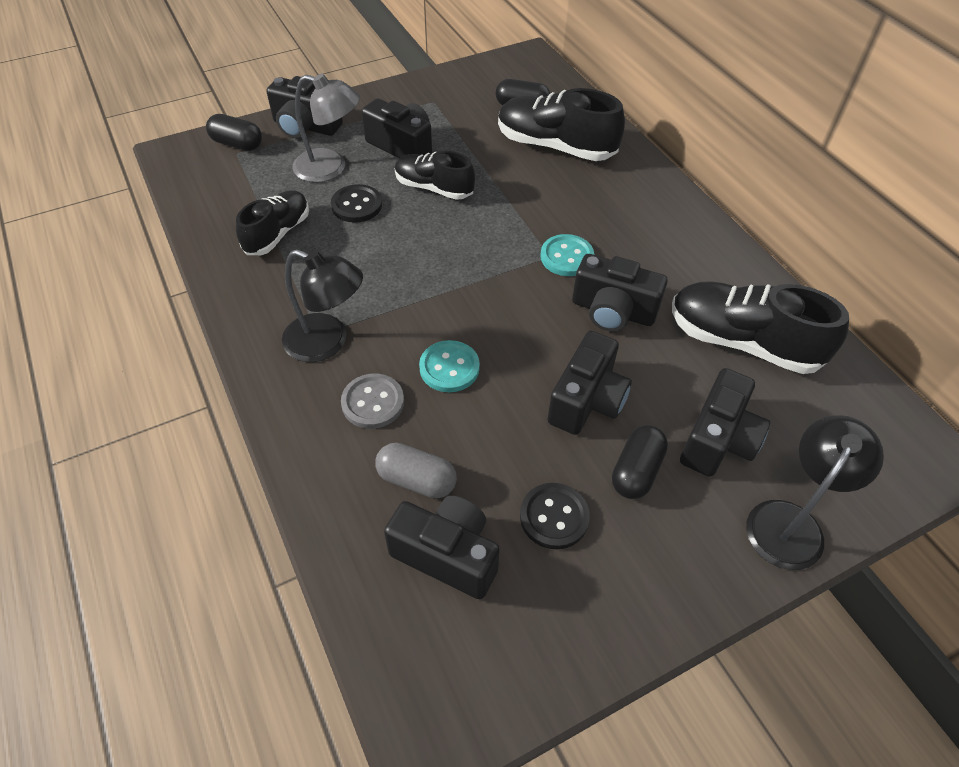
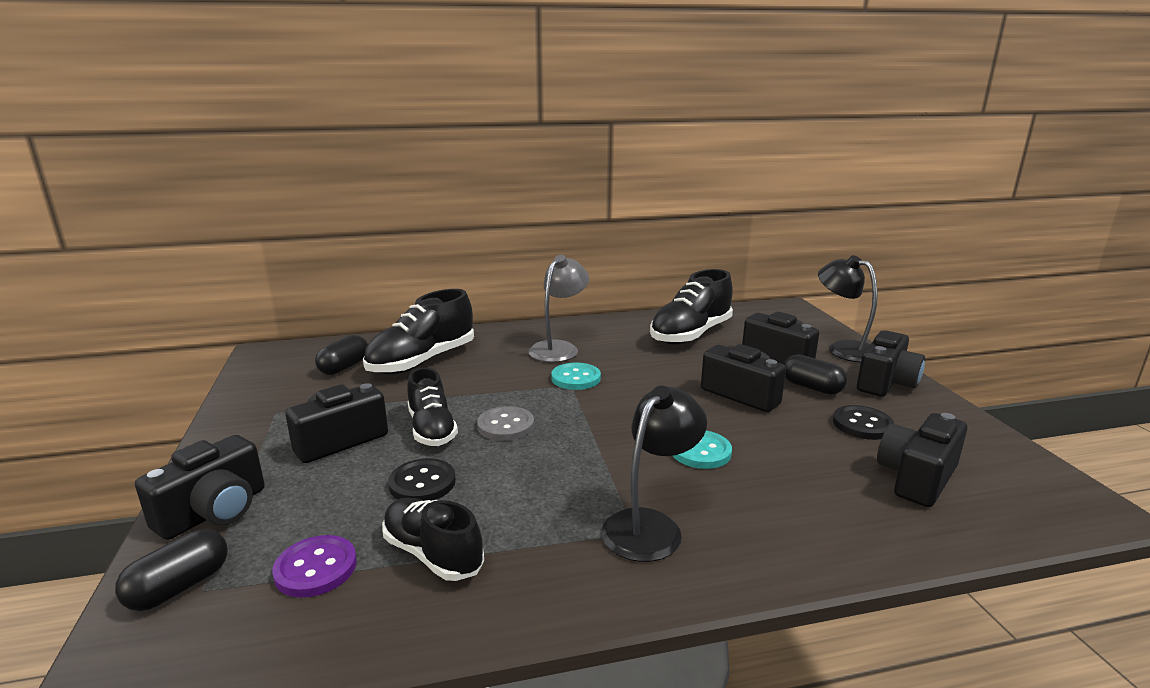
camera: 75 degrees left, 30 degrees down
grey lamp [292,74,360,183] -> grey lamp moved to [528,255,589,362]
grey button [341,374,404,429] -> grey button moved to [477,406,534,441]
grey capsule [375,443,457,498] -> none
black shoe [395,151,475,200] -> black shoe turned 60 degrees counterclockwise [407,368,458,446]
black camera [572,254,668,331] -> black camera moved to [857,330,925,397]
none -> purple button [272,535,357,598]

